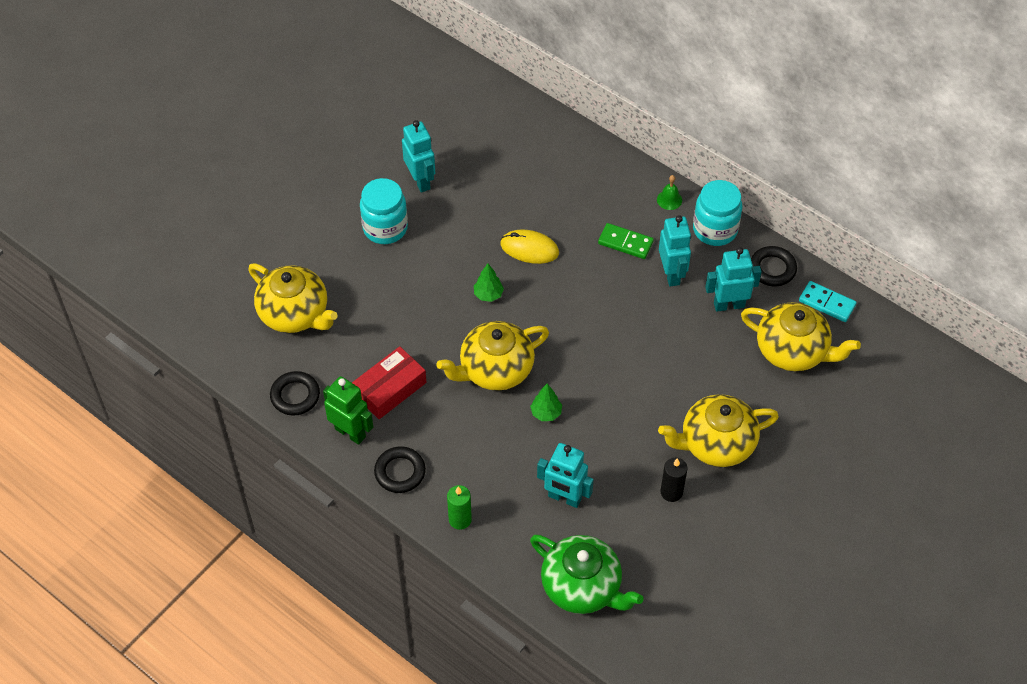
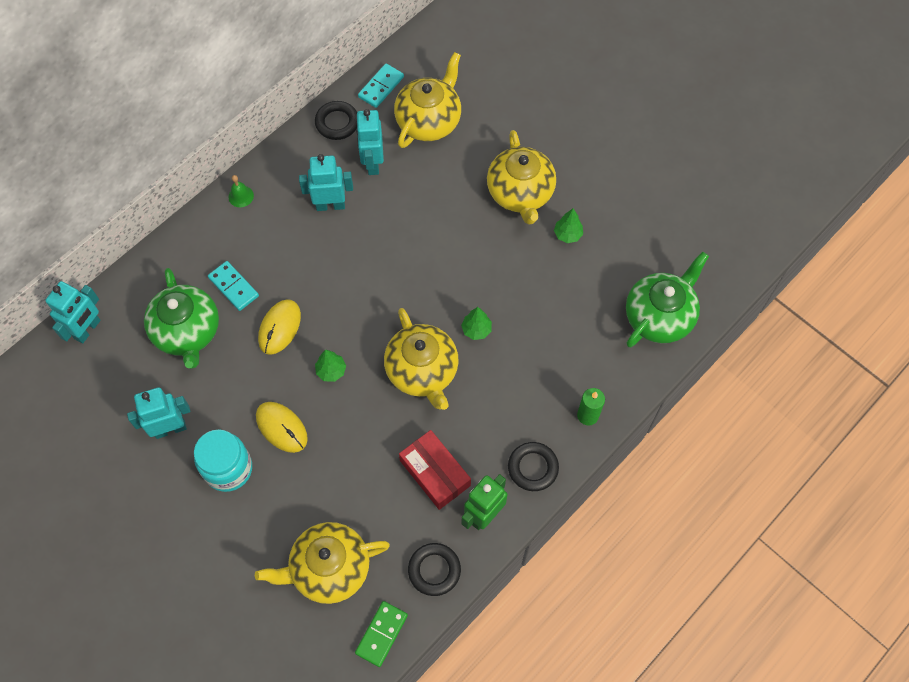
camera: 85 degrees left, 10 degrees up
yellow teapot [248,263,338,333] -> yellow teapot turned 150 degrees counterclockwise [255,522,390,604]
turquoise robot [537,443,594,508] -> turquoise robot moved to [45,281,101,344]
green domino [598,223,654,259] -> green domino moved to [355,601,408,667]
black candle [660,458,688,502] -> green tree [554,209,583,243]
turquoise jar [693,180,743,246] -> none
none -> green teapot [144,268,219,369]
none -> turquoise domino [208,261,259,311]
none -> yellow mouse [256,402,308,453]

